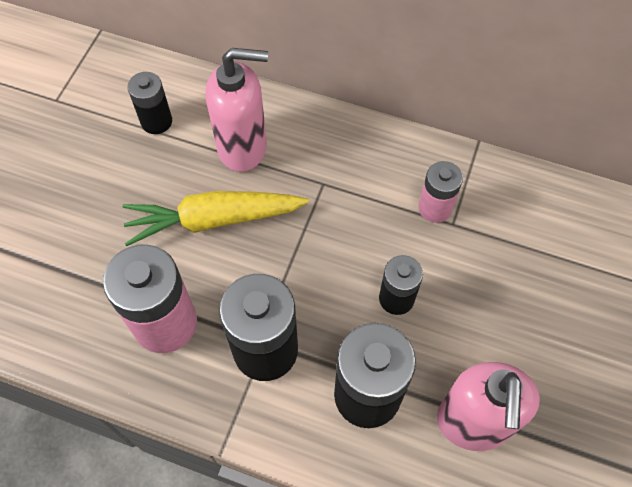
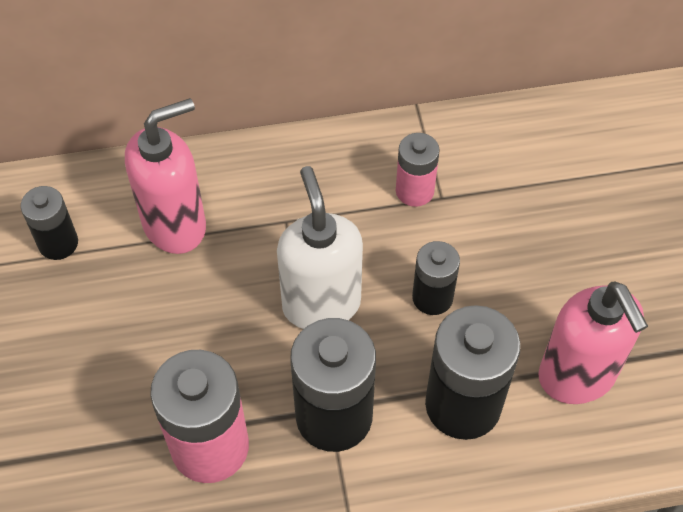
camera: 30 degrees left, 5 degrees down
yellow carrot [123,191,309,246] -> none
none -> white soap dispenser [277,166,363,329]

